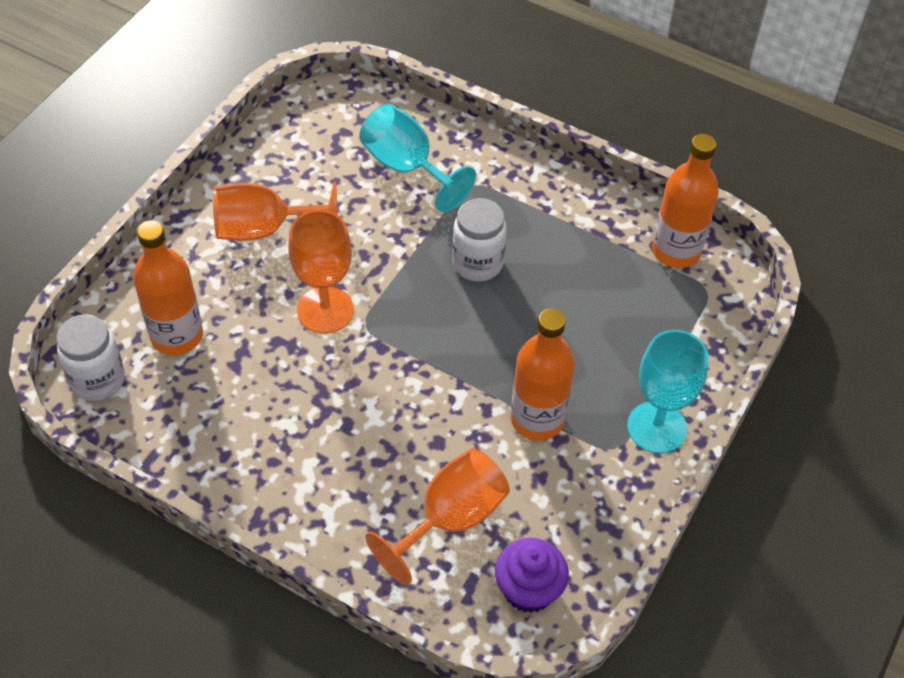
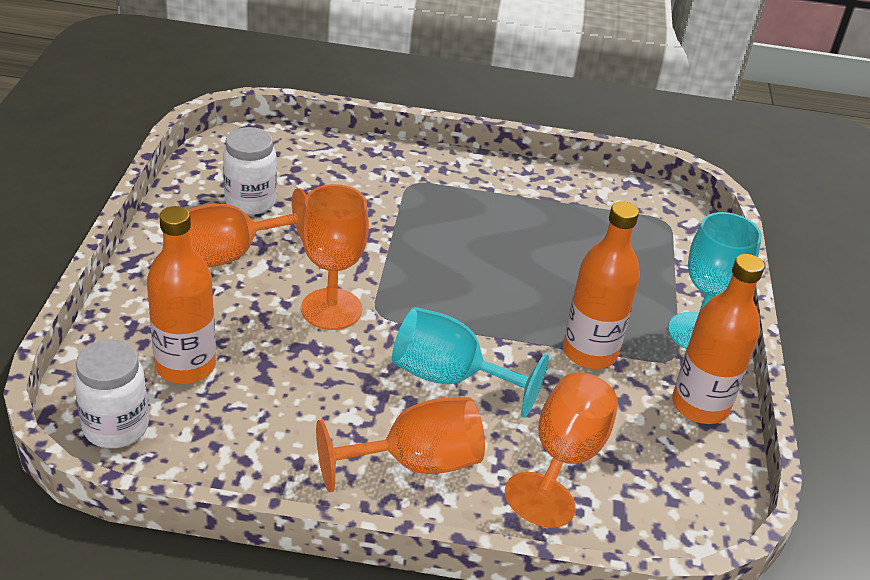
camera: 25 degrees left, 15 degrees down
turquoise goblet [359,104,476,212] -> turquoise goblet moved to [392,307,549,417]
white jar [452,198,507,282] -> white jar moved to [223,127,277,215]
purple cupcake [495,538,569,613] -> none
orange bottle [652,134,719,268] -> orange bottle moved to [672,254,765,424]
none -> orange goblet [316,397,485,492]

